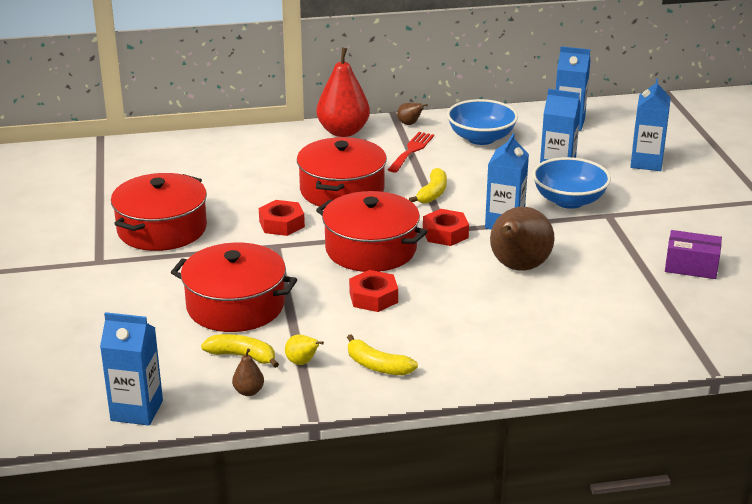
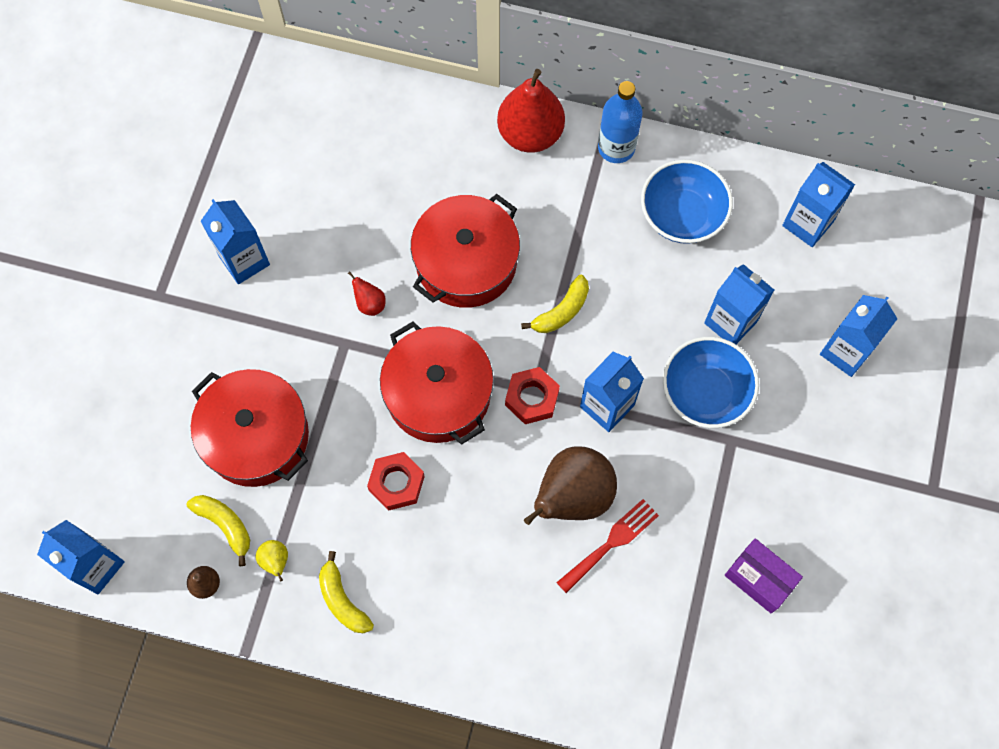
camera: 25 degrees right, 40 degrees up
red pot [111,173,207,251] -> blue carton [201,199,270,284]
red nut [259,200,305,236] -> red pear [348,272,386,316]
red fork [388,132,434,173] -> red fork moved to [556,499,659,593]
brown pear [397,103,428,125] -> blue bottle [598,81,643,163]

